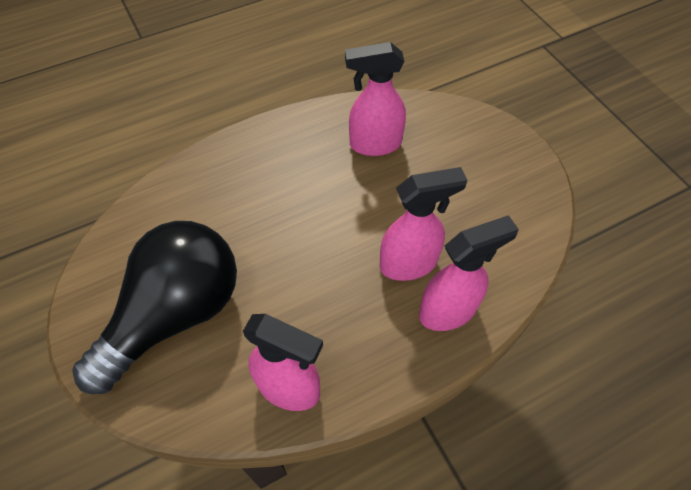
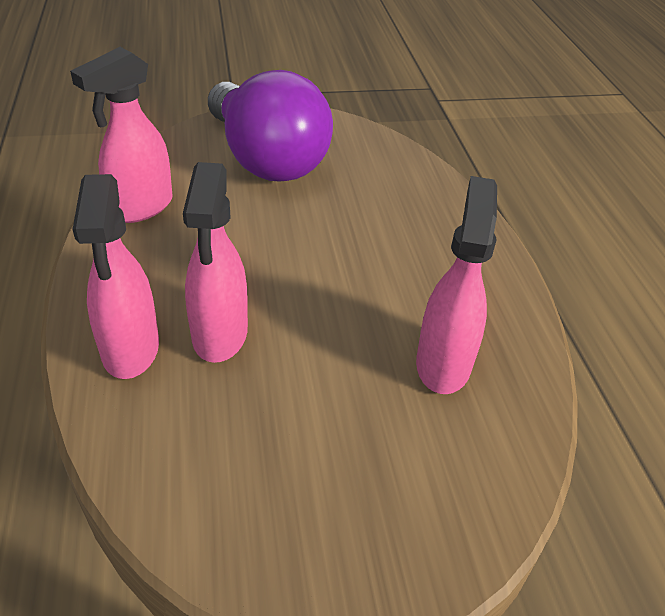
camera: 105 degrees right, 15 degrees down
black light bulb [72,221,237,394] -> purple light bulb [208,70,333,182]

